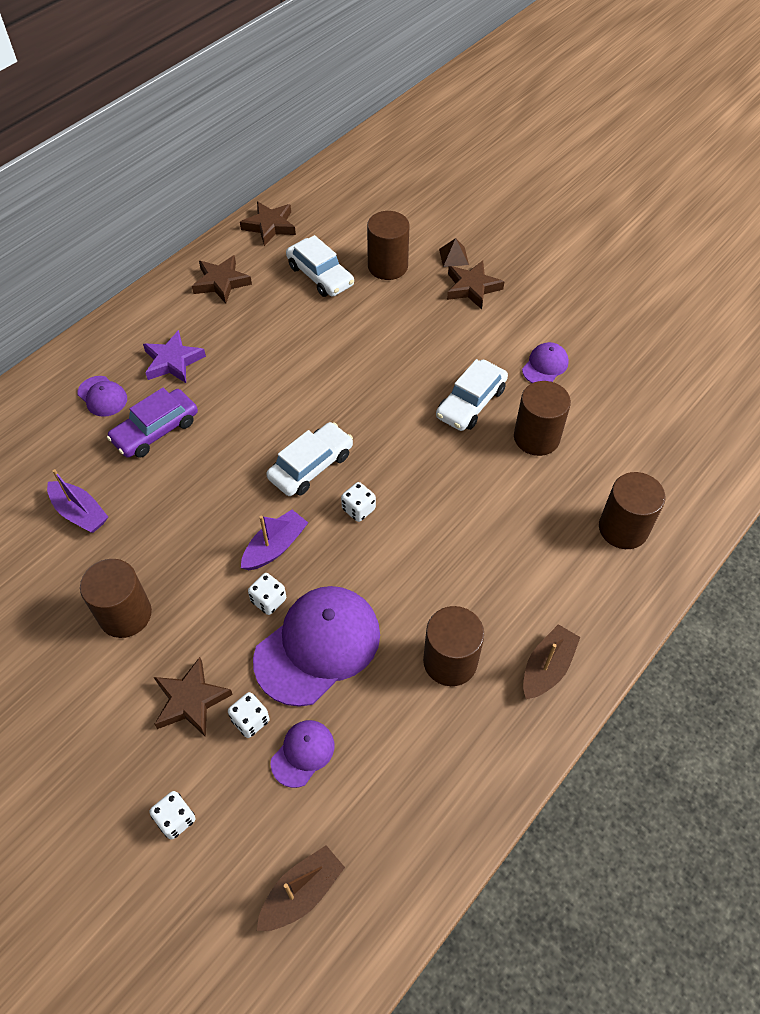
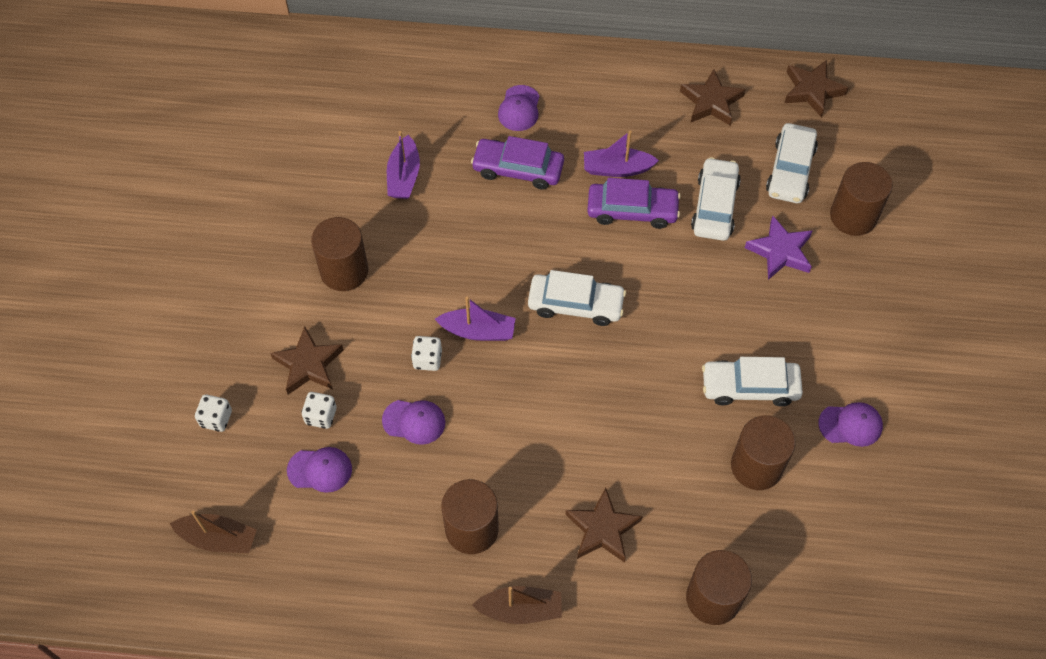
camera: 55 degrees right, 5 degrees up
purple star [143,330,206,383] -> purple star moved to [745,216,813,280]
purple cap [253,586,380,707] -> purple cap [382,400,445,445], size x0.49
white dice [341,482,376,522] -> none
brown pyramid [439,238,469,267] -> none
brown star [447,261,504,309] -> brown star moved to [566,487,643,563]
none -> purple boat [584,130,659,177]
none -> purple car [587,178,681,229]
none -> white car [691,157,741,241]

